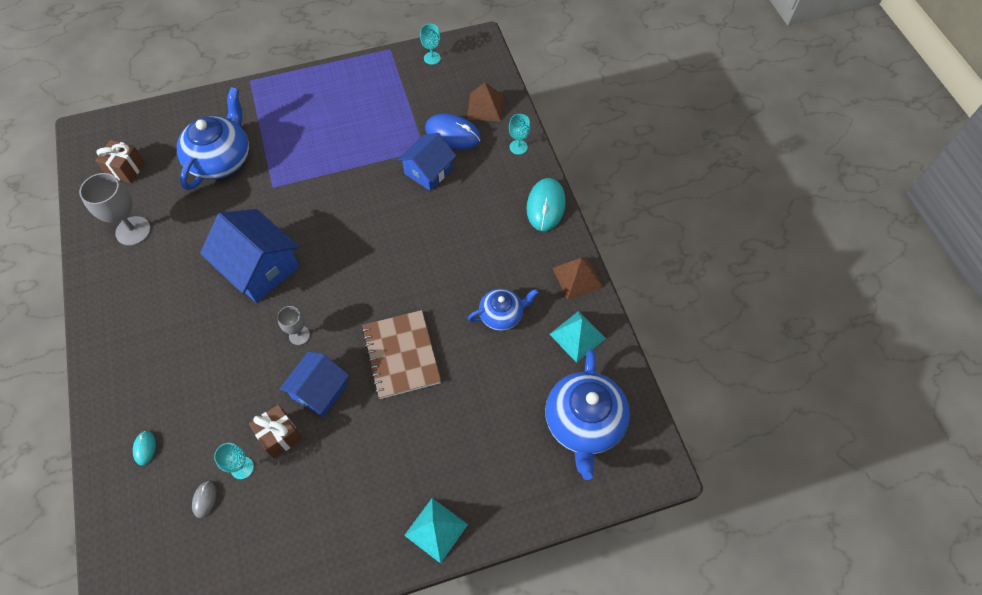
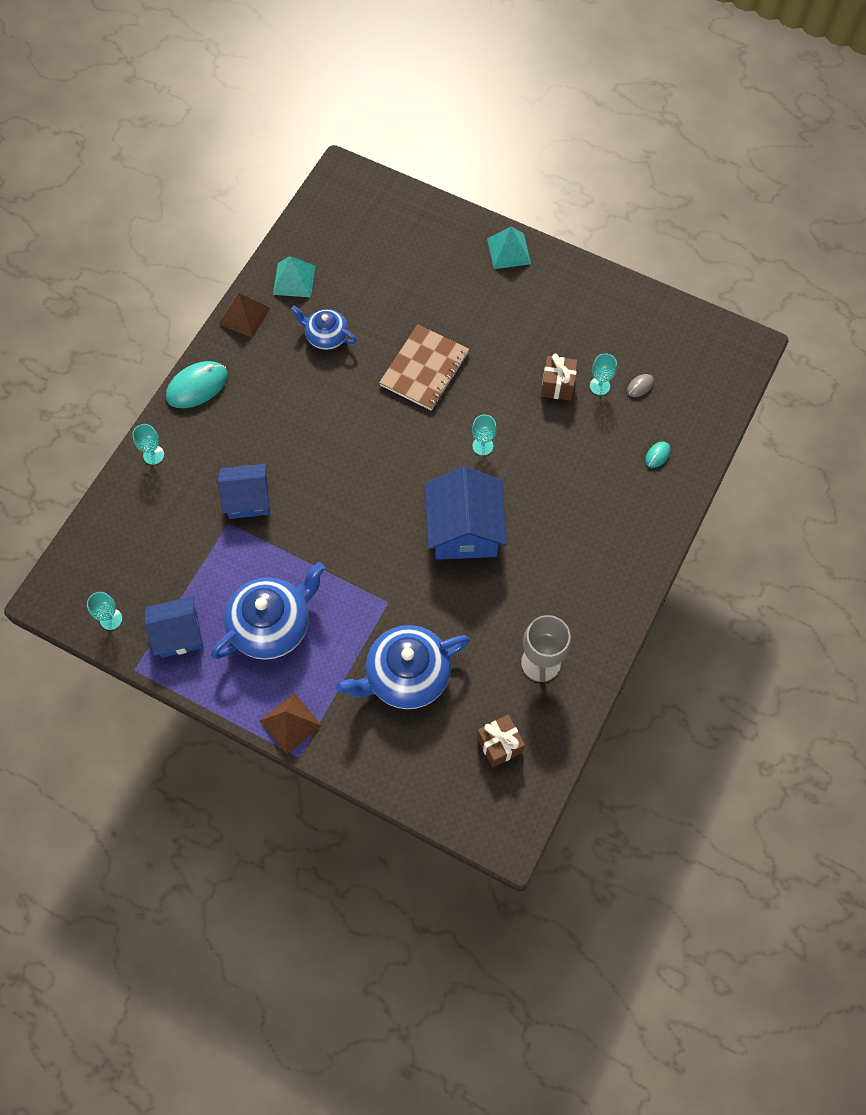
camera: 135 degrees left, 5 degrees up
grey goblet [277,306,310,345] -> turquoise goblet [472,415,497,456]
blue house [280,351,349,417] -> blue house moved to [144,596,203,658]
blue mouse [425,114,481,150] -> none
brown pyramid [467,82,504,122] -> brown pyramid moved to [260,693,322,754]
blue teapot [545,349,630,480] -> blue teapot moved to [211,562,325,660]

